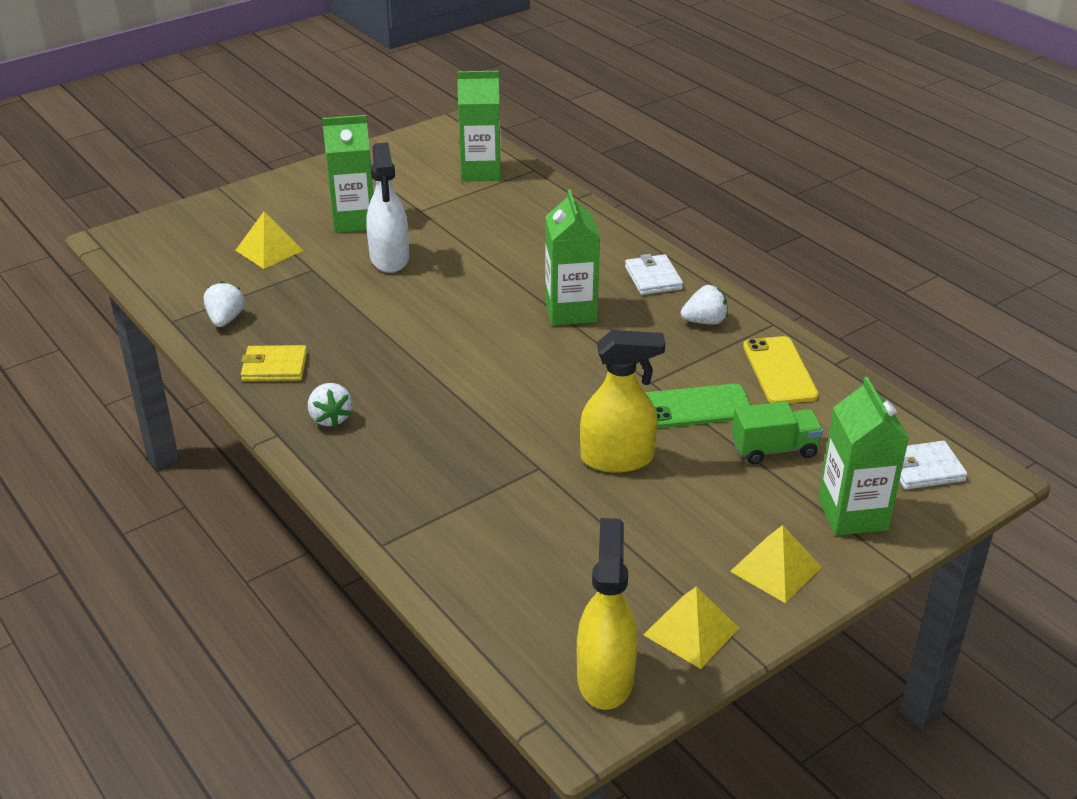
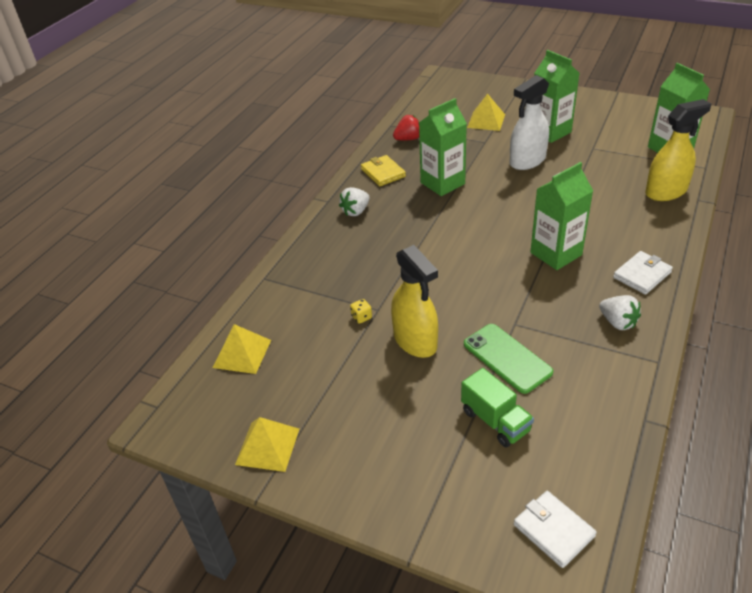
camera: 65 degrees right, 5 degrees up
white strawberry [204,282,245,327] -> red strawberry [393,115,419,140]
yellow spray bottle [577,518,638,710] -> yellow spray bottle moved to [645,99,711,201]
yellow pyramid [730,525,822,603] -> yellow pyramid moved to [212,324,271,374]
yellow phone [743,336,819,403] -> none
green carton [818,377,909,536] -> green carton moved to [419,98,467,196]
none -> yellow dice [350,299,372,324]

